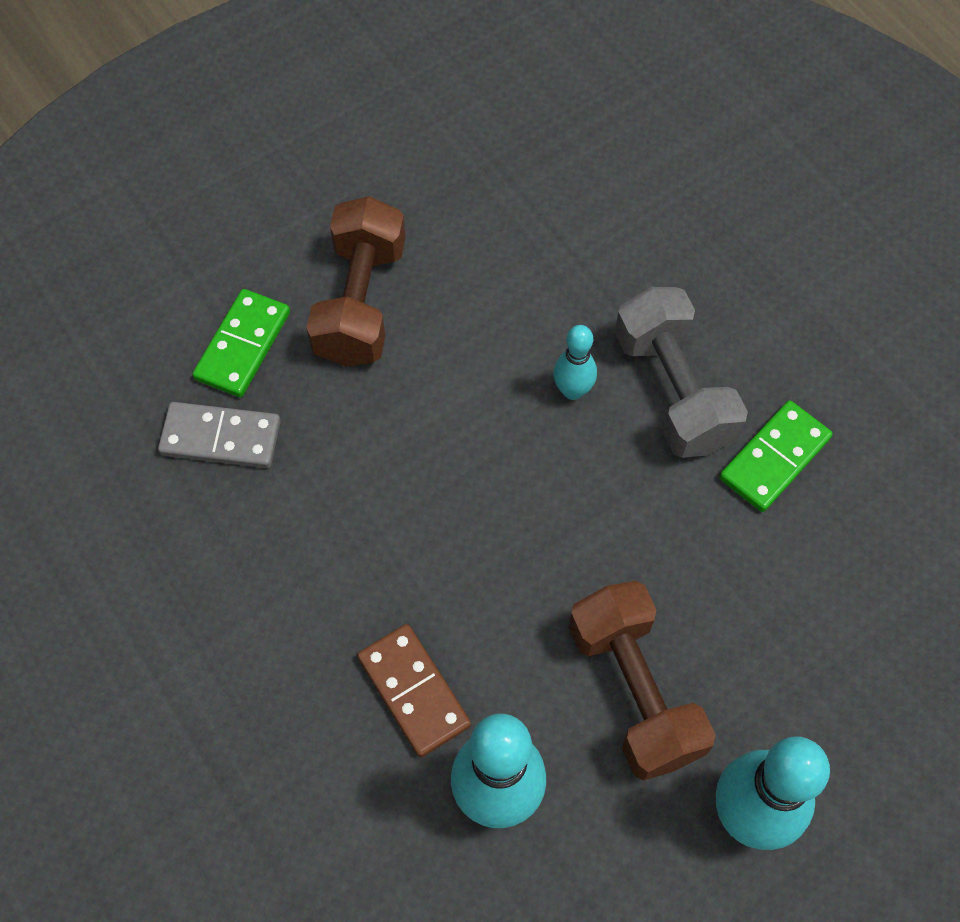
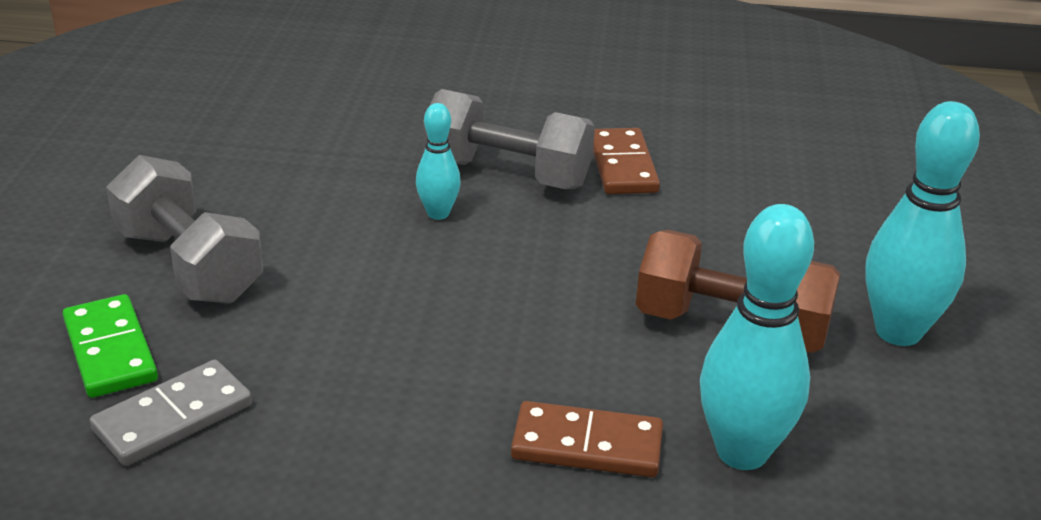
camera: 50 degrees left, 30 degrees down
brown dumbbell [306,196,405,367] -> grey dumbbell [106,155,263,304]
green domino [719,400,833,512] -> brown domino [593,128,660,194]

